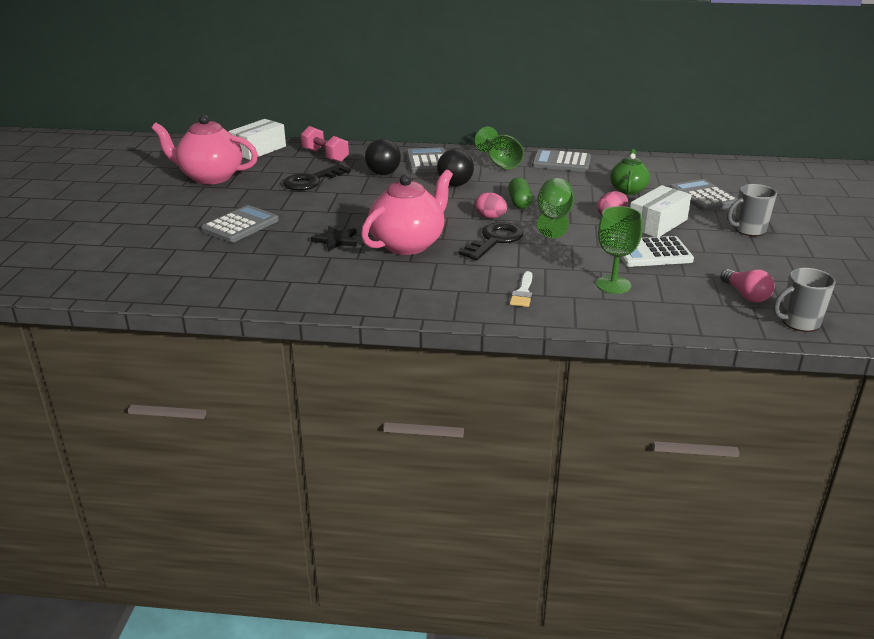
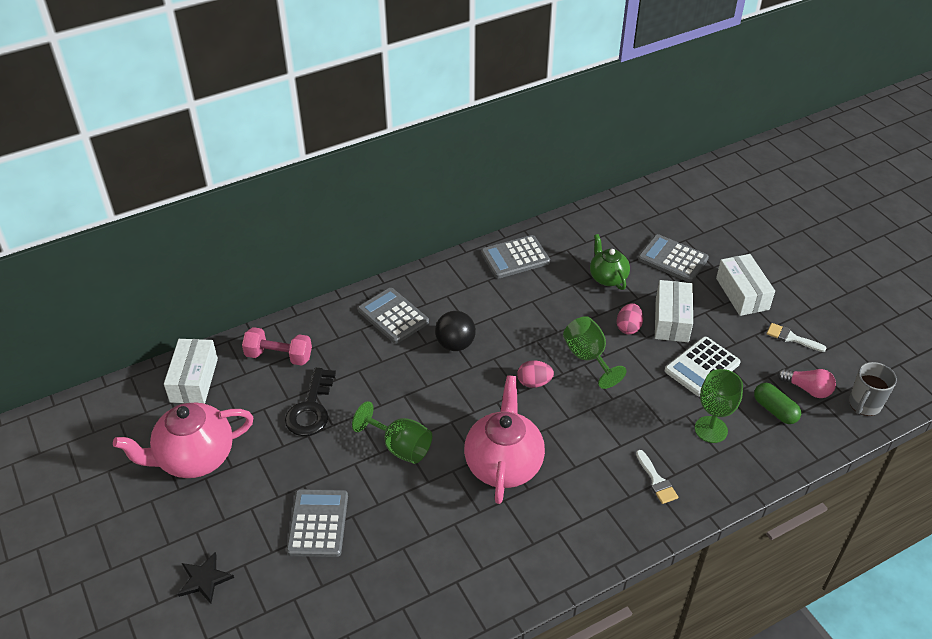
camera: 35 degrees left, 15 degrees up
black star [311,226,357,252] -> black star moved to [178,552,234,604]
black ball [365,139,401,175] -> none
black key [458,222,524,260] -> none
green goblet [474,127,524,169] -> green goblet moved to [352,401,432,464]
green capsule [508,177,532,209] -> green capsule moved to [754,383,801,424]
grey mug [727,184,777,236] -> white box [716,254,775,316]
none -> white brush [766,323,826,352]

